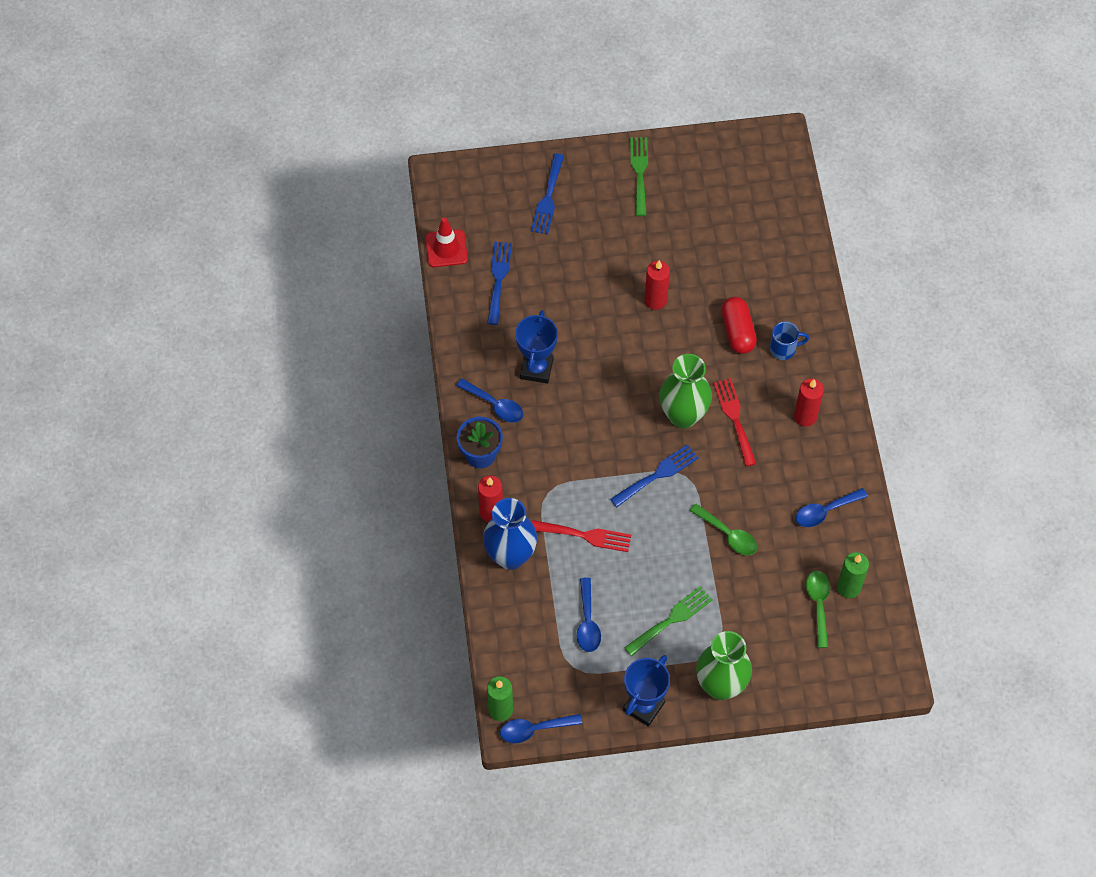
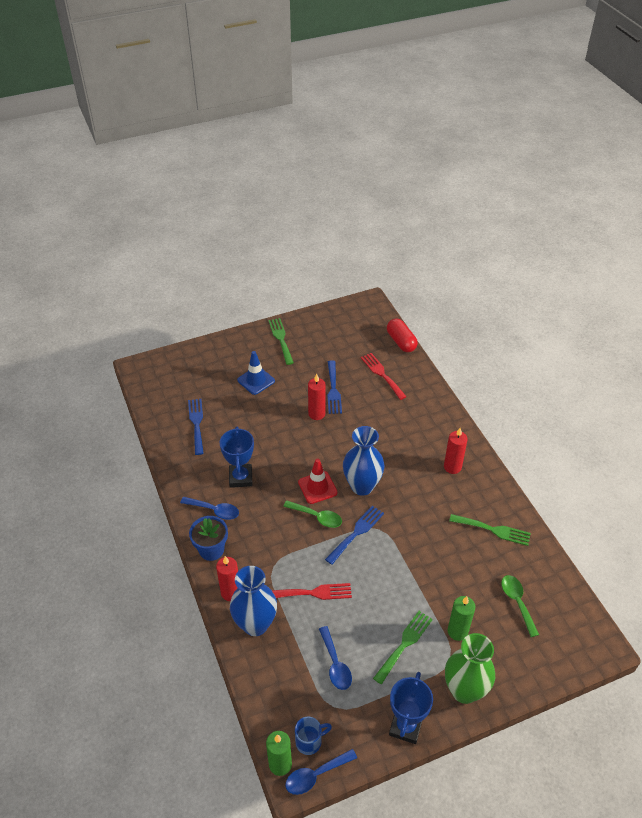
camera: 15 degrees left, 15 degrees down
red traffic cone [425,217,468,267] -> red traffic cone moved to [298,458,338,504]
blue fork [531,153,564,235] -> blue fork moved to [327,360,342,414]
green vase [659,354,712,429] -> blue vase [343,426,385,496]
green spoon [690,503,757,555] -> green spoon moved to [283,501,342,528]
red fork [713,378,756,466] -> red fork moved to [361,353,407,400]
red capsule [721,297,757,354] -> red capsule moved to [387,318,418,352]
blue mug [770,321,809,360] -> blue mug moved to [295,716,332,755]
blue spoon [795,488,868,527] -> green fork [449,514,531,546]
green candle [837,552,869,598] -> green candle moved to [448,596,475,641]
none -> blue traffic cone [237,351,275,395]

